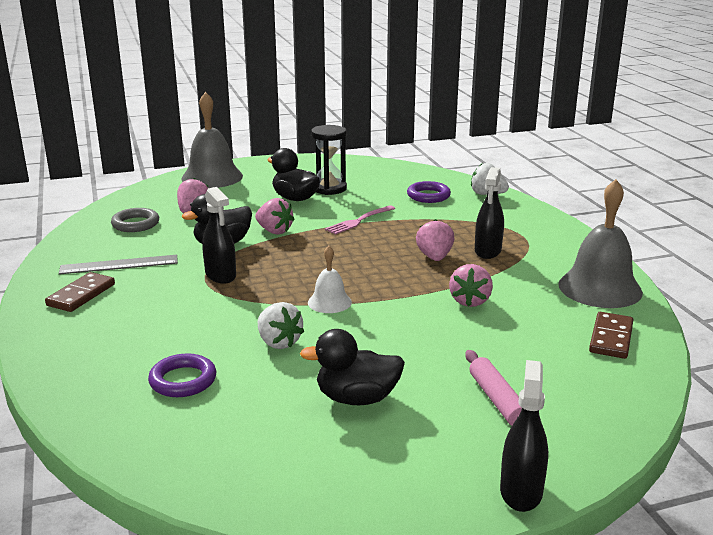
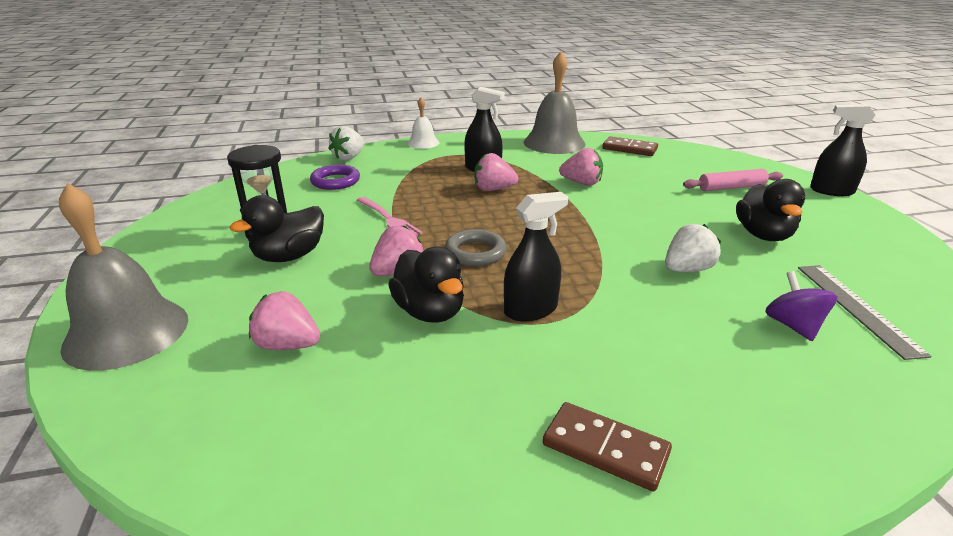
camera: 85 degrees left, 5 degrees up
grey ruler [59,255,178,275] -> grey ruler moved to [798,265,932,360]
grey ring [111,208,159,232] -> grey ring moved to [445,229,507,266]
purple ring [148,353,216,397] -> purple spinning top [765,271,838,341]
white bell [308,246,352,313] -> white bell moved to [407,97,439,149]

